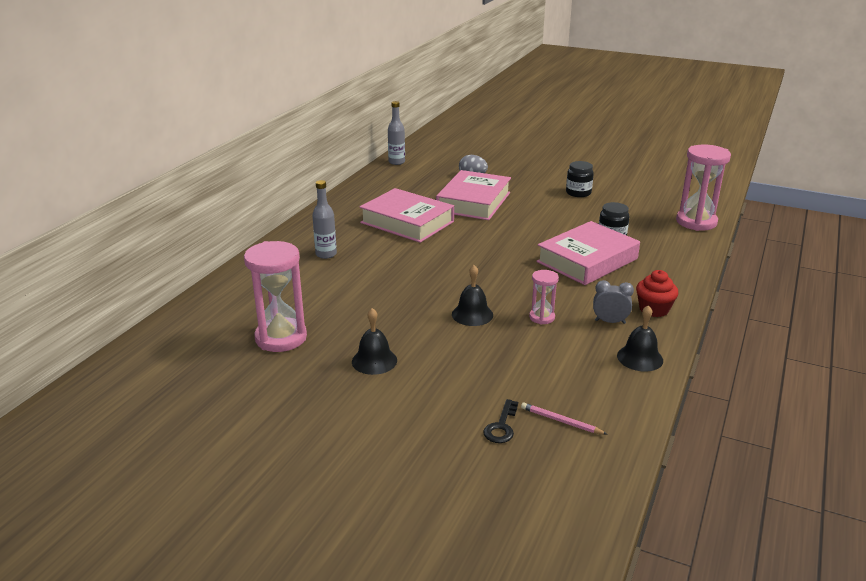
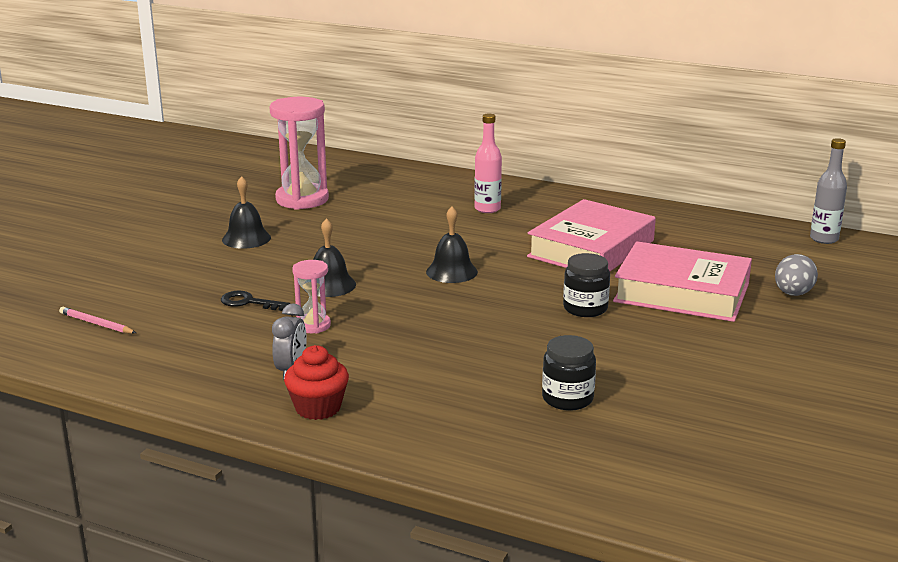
camera: 90 degrees right, 5 degrees down
grey bottle [312,180,337,259] -> pink bottle [474,113,502,213]
black key [483,399,518,443] -> black key moved to [221,291,290,311]
pink pencil [521,403,608,435] -> pink pencil turned 90 degrees counterclockwise [59,307,136,334]
pink book [536,221,640,285] -> none
black jar [566,161,594,197] -> black jar moved to [563,253,610,317]
black bell [617,305,663,371] -> black bell moved to [426,207,478,283]
pink hourglass [676,144,731,231] -> none

